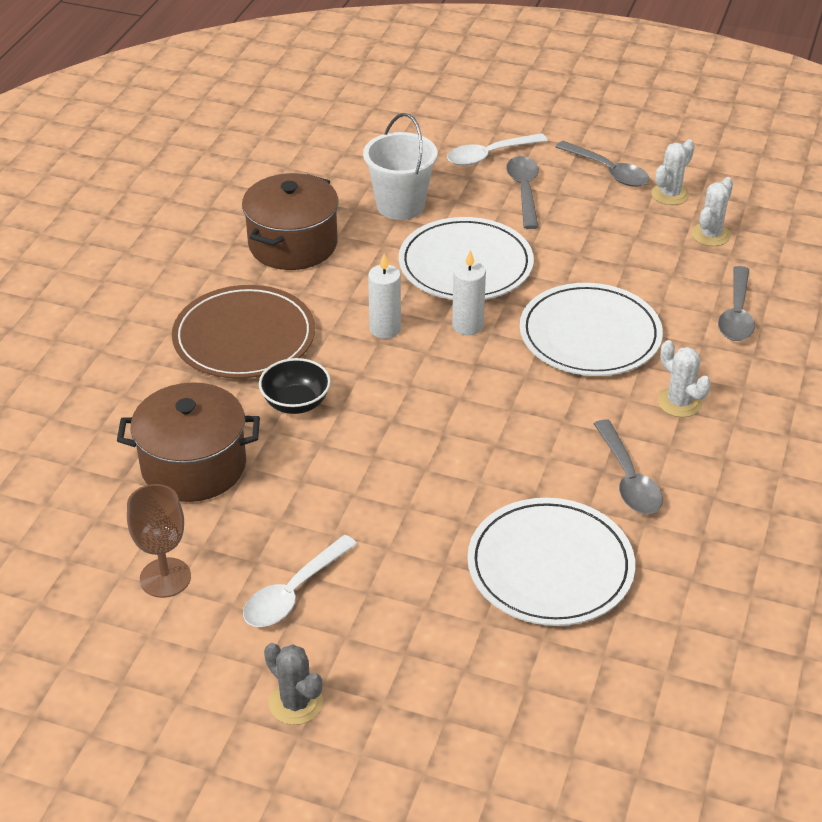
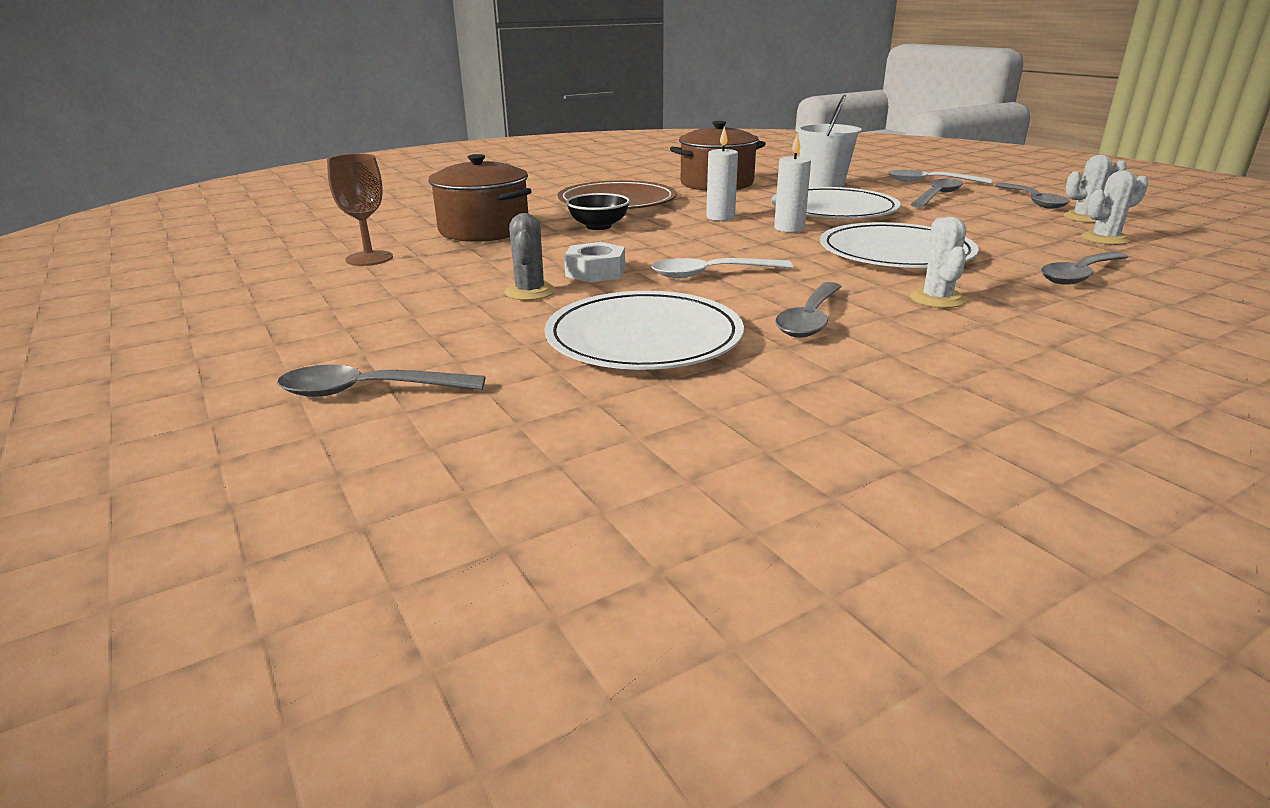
camera: 40 degrees right, 15 degrees down
white spoon [243,535,357,627] -> white spoon moved to [652,258,793,278]
grey cactus [264,643,323,725] -> grey cactus moved to [505,213,555,300]
none -> grey spoon [277,365,485,397]
none -> white nut [564,242,625,283]

